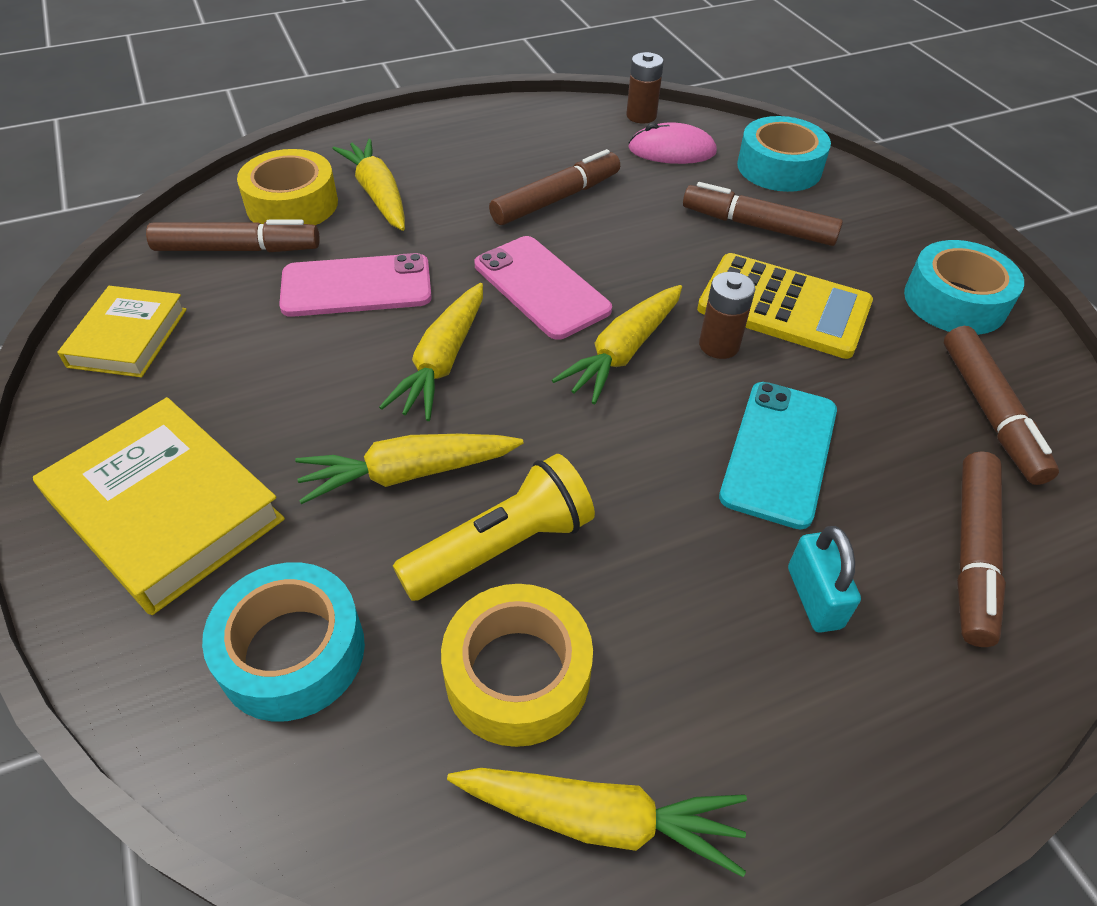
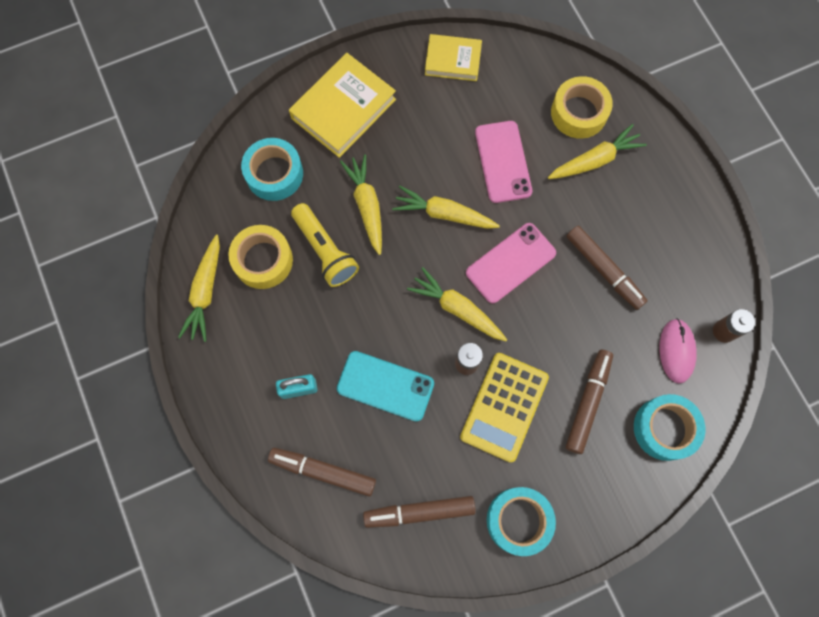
camera: 90 degrees right, 25 degrees up
brown marker [146,220,320,252] -> none

